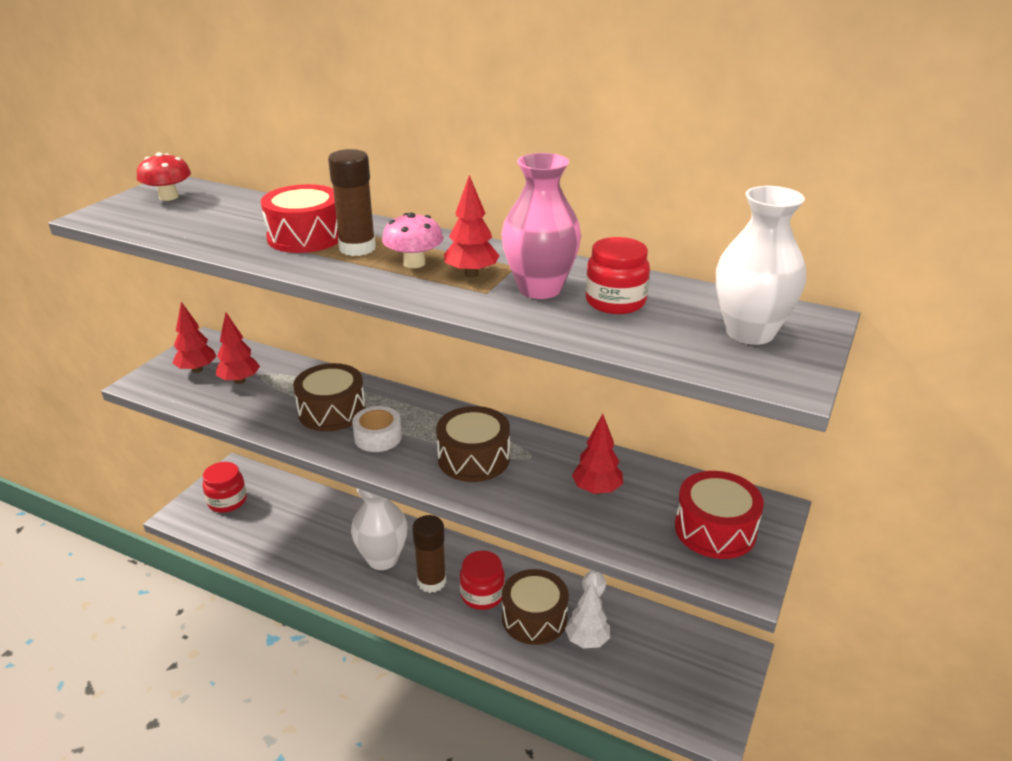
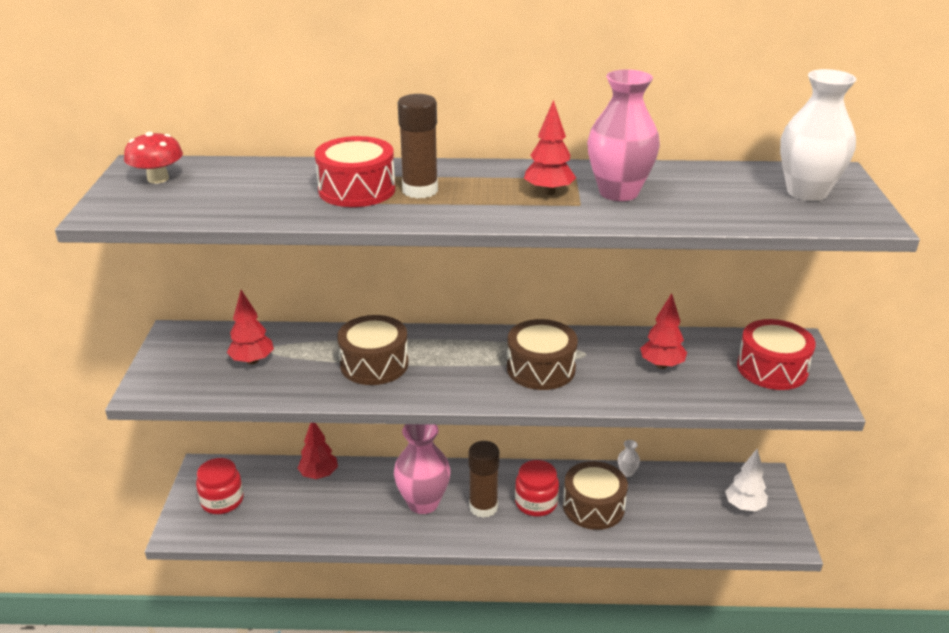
camera: 25 degrees left, 0 degrees up
red tree [173,302,217,373] -> red tree moved to [298,423,338,479]
white vase [351,488,408,570] -> pink vase [394,424,450,514]
white tape [352,406,402,452] -> none
pink mushroom [382,213,443,268] -> none
white tree [565,582,610,648] -> white tree moved to [725,449,768,511]
red jar [586,237,650,314] -> none

